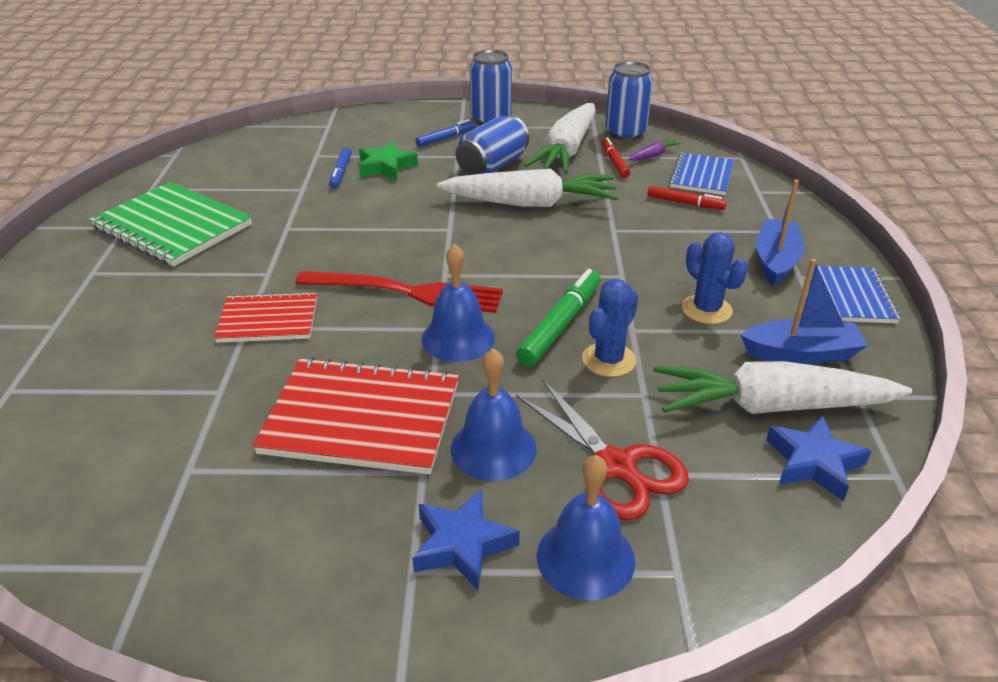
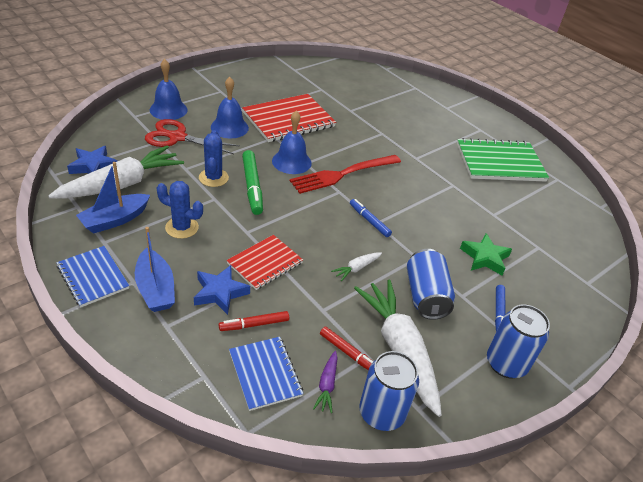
camera: 135 degrees right, 5 degrees up
red notebook [214,291,317,343] -> red notebook moved to [226,235,303,290]
blue marker [329,147,352,188] -> blue marker moved to [350,199,392,237]
blue star [412,490,520,591] -> blue star moved to [194,265,250,315]
white carrot [437,169,619,207] -> white carrot [331,252,382,281], size x0.42

